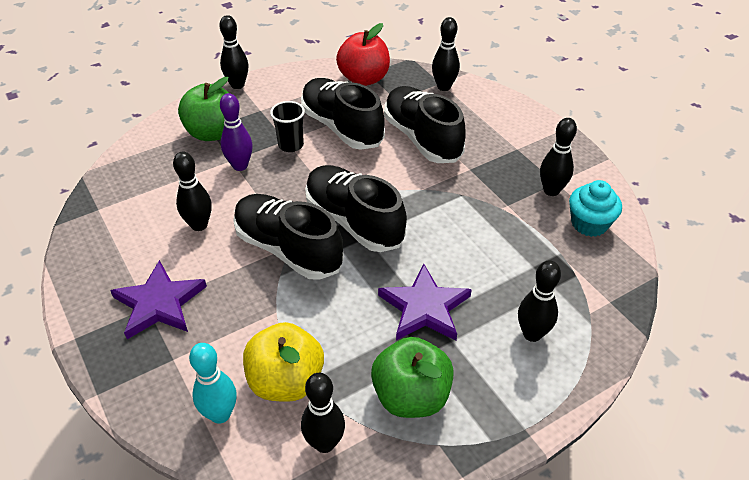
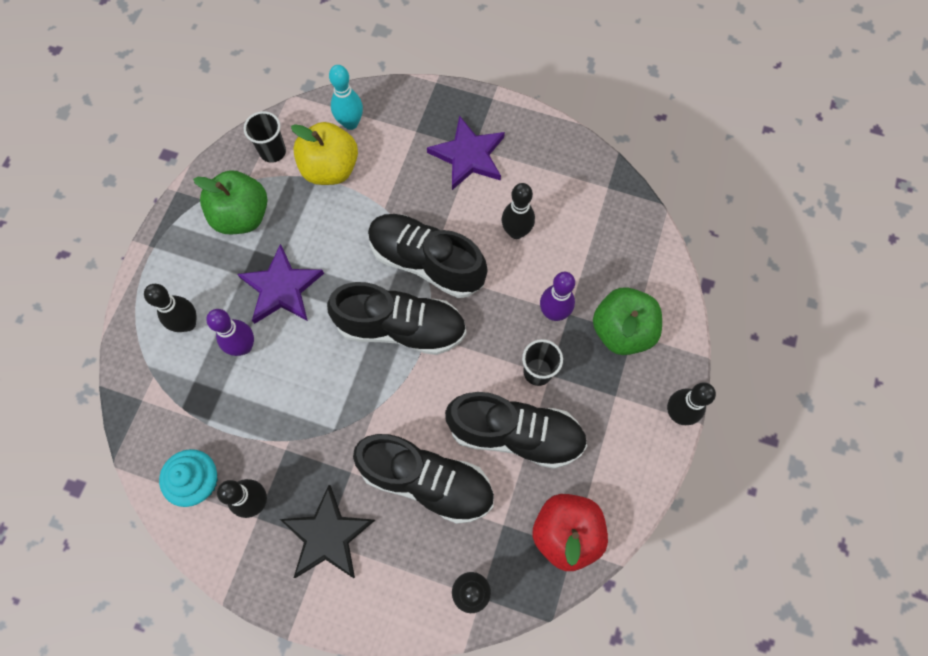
camera: 140 degrees right, 25 degrees up
black shoe [233,194,344,280] -> black shoe turned 150 degrees counterclockwise [368,214,487,298]
black bowling pin [301,373,345,453] -> black cup [244,111,286,163]
none -> purple bowling pin [206,309,254,356]
none -> black star [280,485,375,578]

